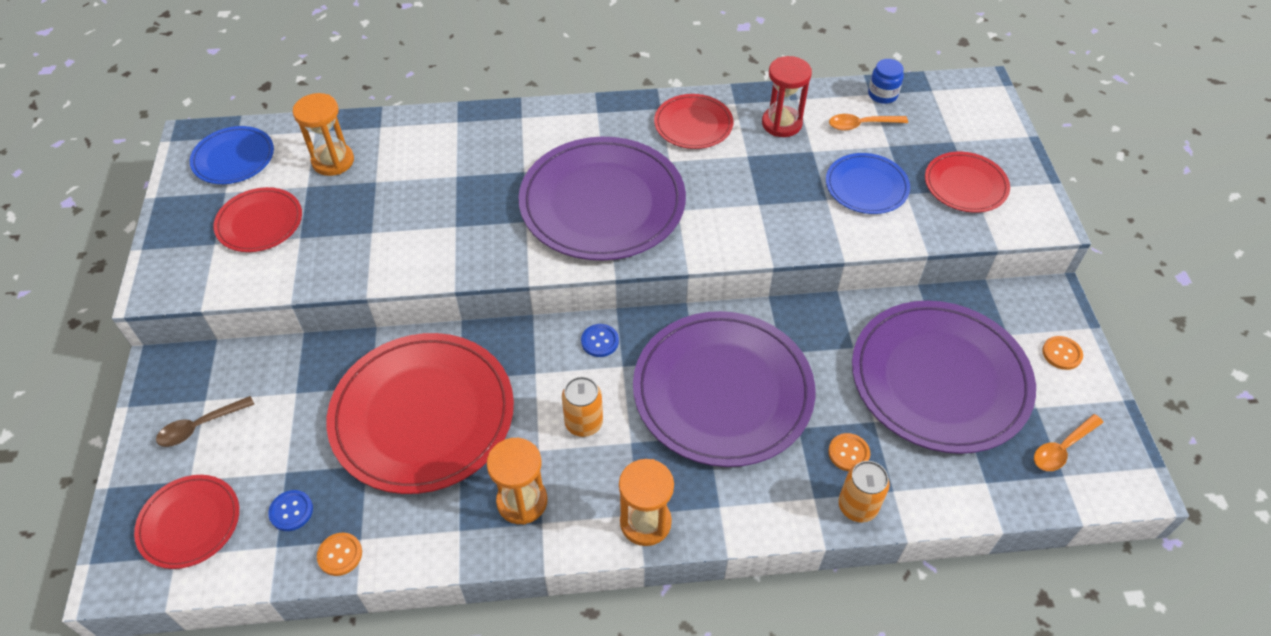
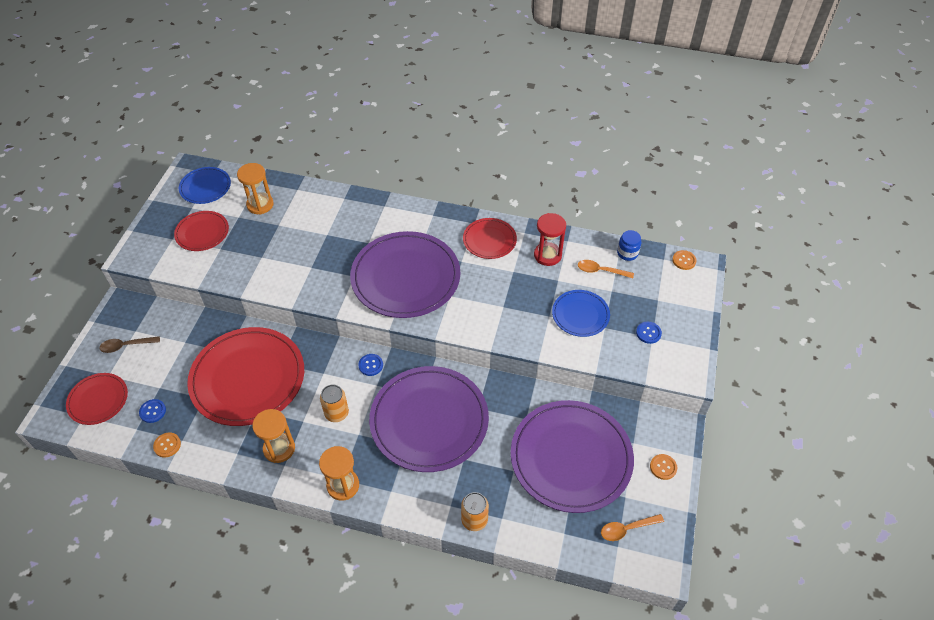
camera: 20 degrees right, 0 degrees up
orange button [828,433,870,471] -> orange button moved to [672,250,697,270]
red plate [925,152,1010,213] -> blue button [636,322,662,344]

